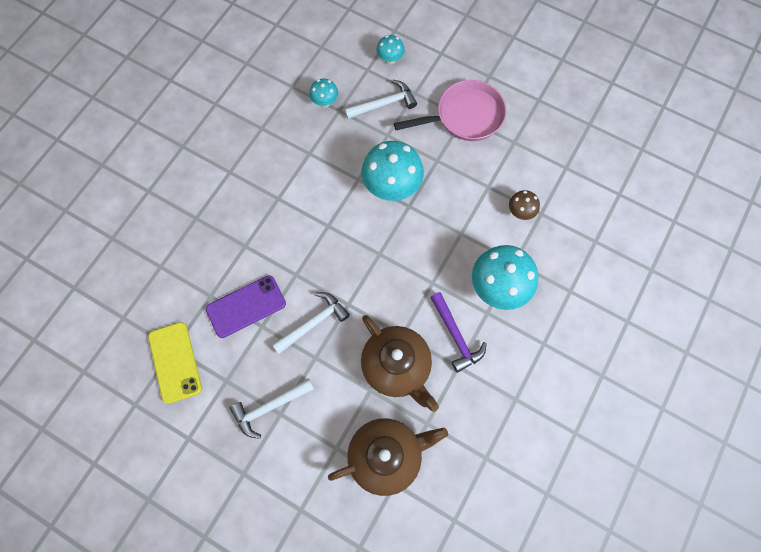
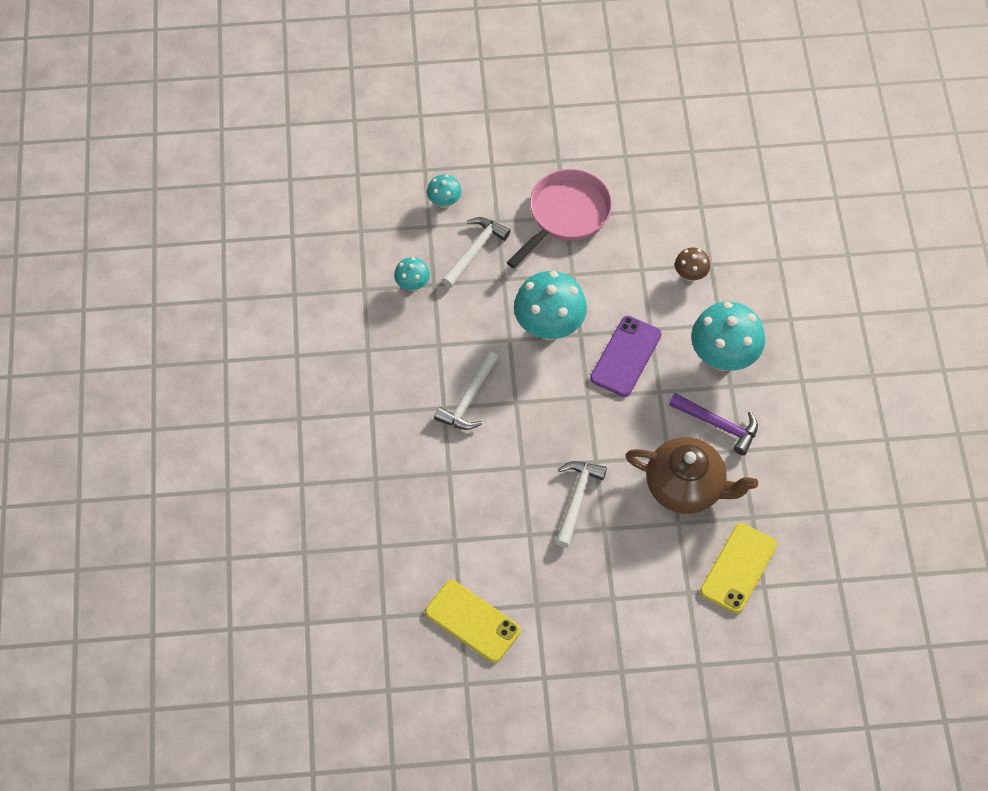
camera: 35 degrees left, 10 degrees down
purple phone [206,275,286,338] -> purple phone moved to [590,316,662,397]
white hammer [230,378,314,439] -> white hammer moved to [434,351,498,430]
brown teapot [328,418,448,496] -> yellow phone [700,523,777,614]

